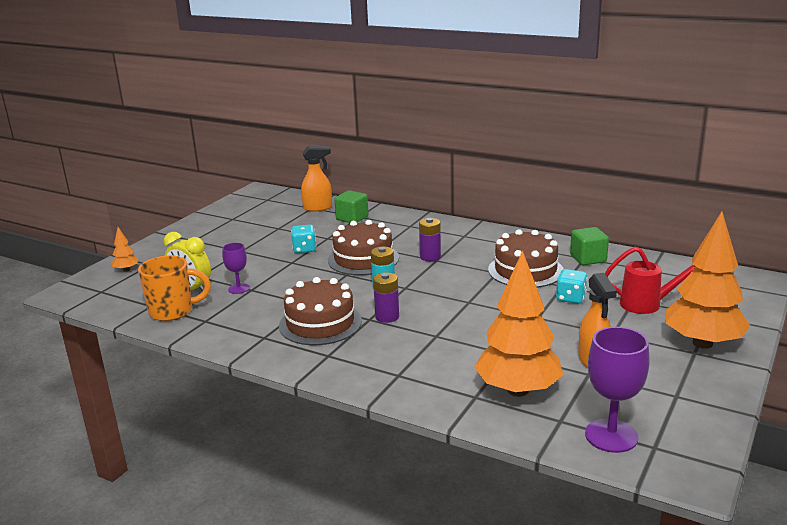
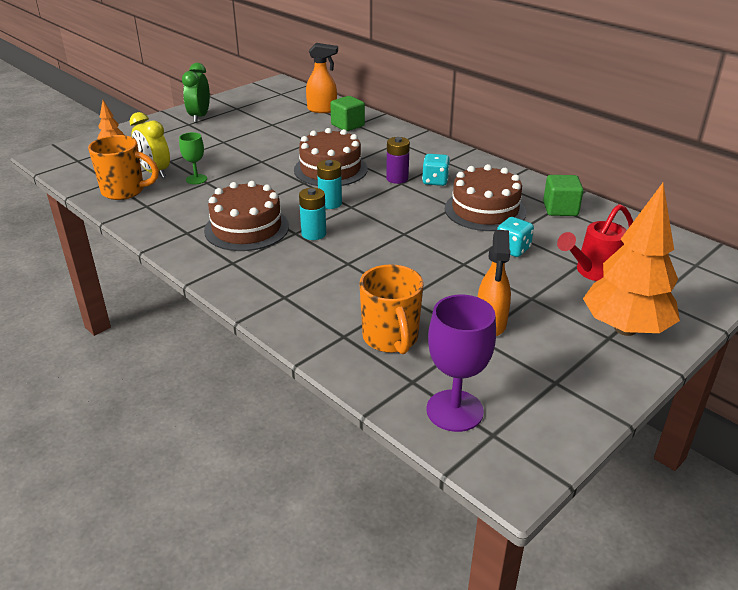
camera: 15 degrees right, 10 degrees up
purple goblet [222,243,250,294] -> green goblet [179,132,207,184]
turquoise dice [291,225,316,253] -> turquoise dice moved to [422,154,450,186]
purple battery [373,272,399,323] -> turquoise battery [299,188,326,240]
orange tree [474,251,563,397] -> orange mug [359,264,424,354]
red watering can [605,247,696,314] -> red watering can turned 120 degrees clockwise [557,204,633,281]
none -> green clock [182,63,210,123]

